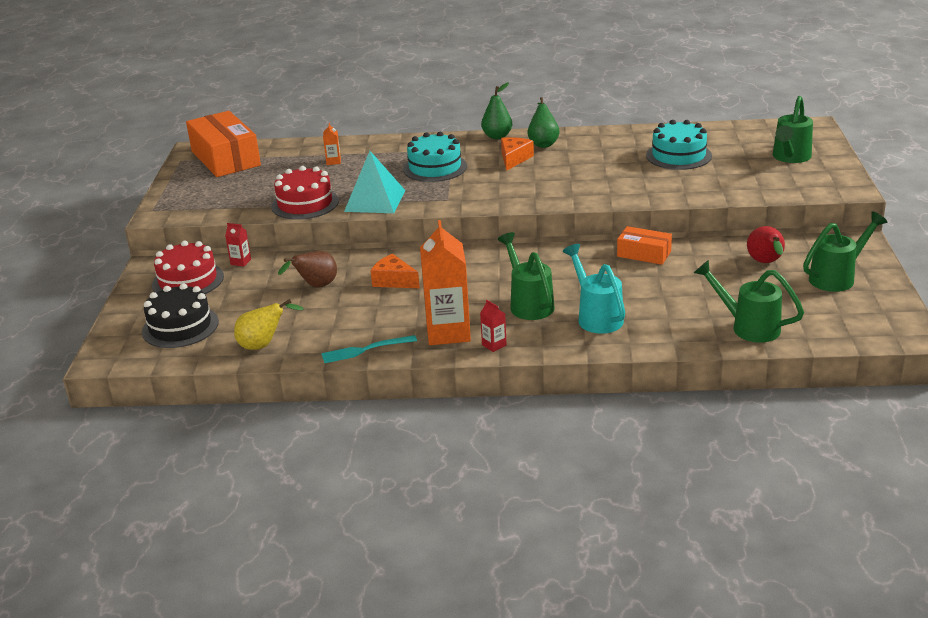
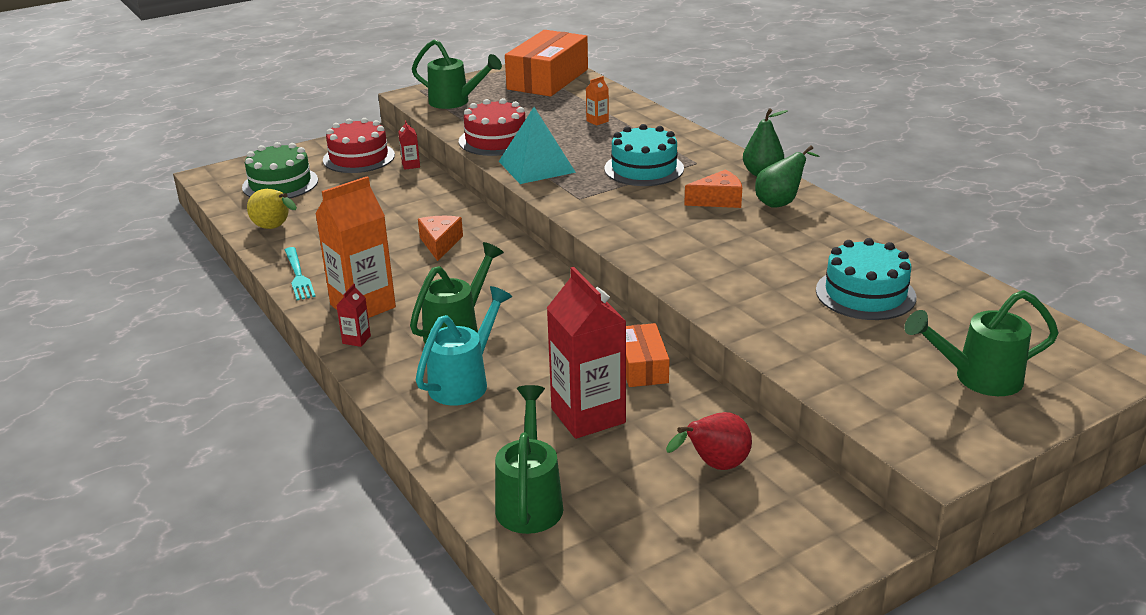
camera: 55 degrees right, 0 degrees up
black cake [142,283,219,348] -> green cake [242,142,318,199]
brown pear [278,251,337,287] -> none
turquoise fork [321,335,417,363] -> turquoise fork turned 150 degrees counterclockwise [285,247,316,300]
green watering can [803,211,887,292] -> green watering can moved to [412,39,502,109]
none -> red carton [547,267,626,439]

